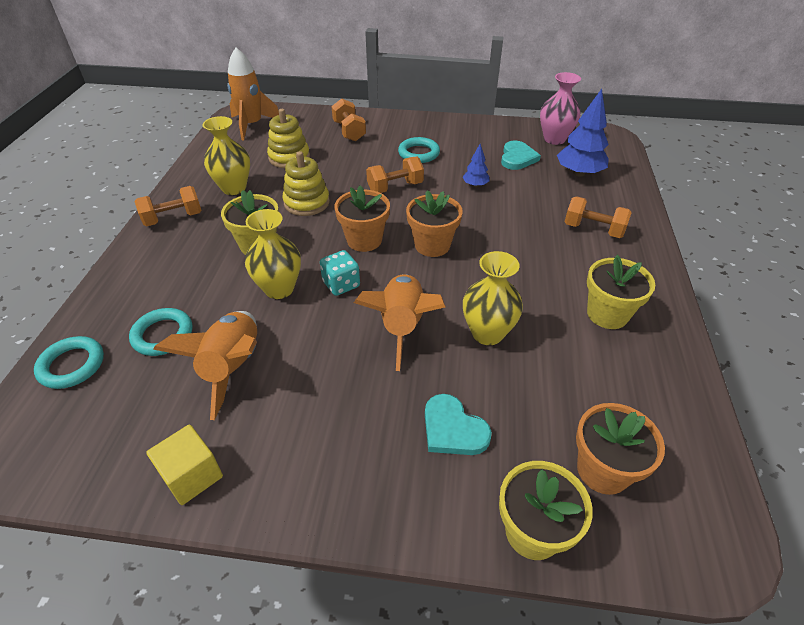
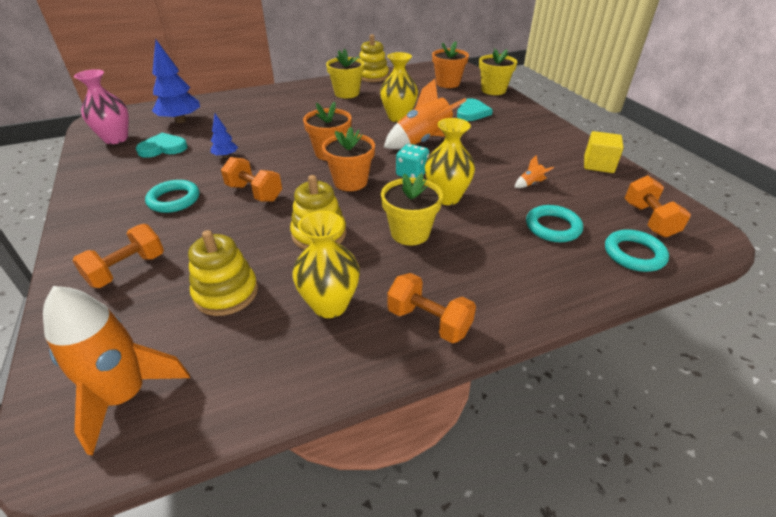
camera: 120 degrees left, 5 degrees down
orange rocket [153,311,257,420] -> orange rocket [514,155,555,188], size x0.41
orange dumbbell [565,196,632,238] -> orange dumbbell moved to [625,175,691,237]
none -> yellow stacking toy [359,34,389,82]

